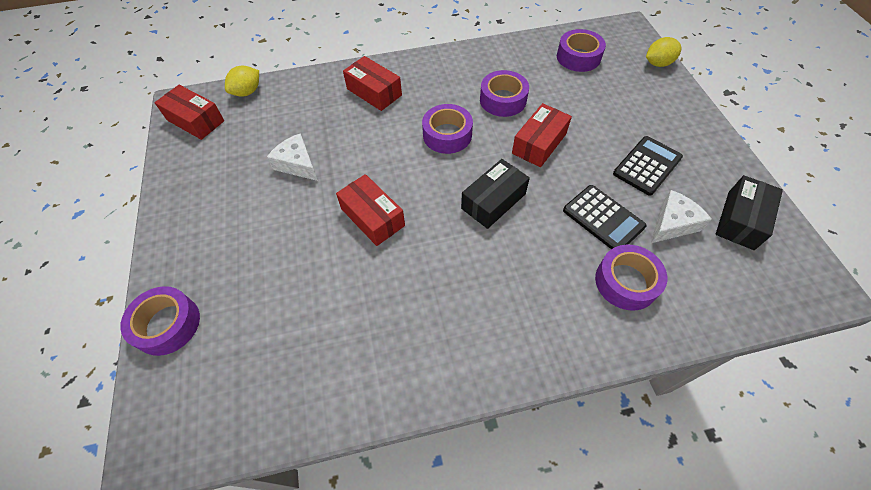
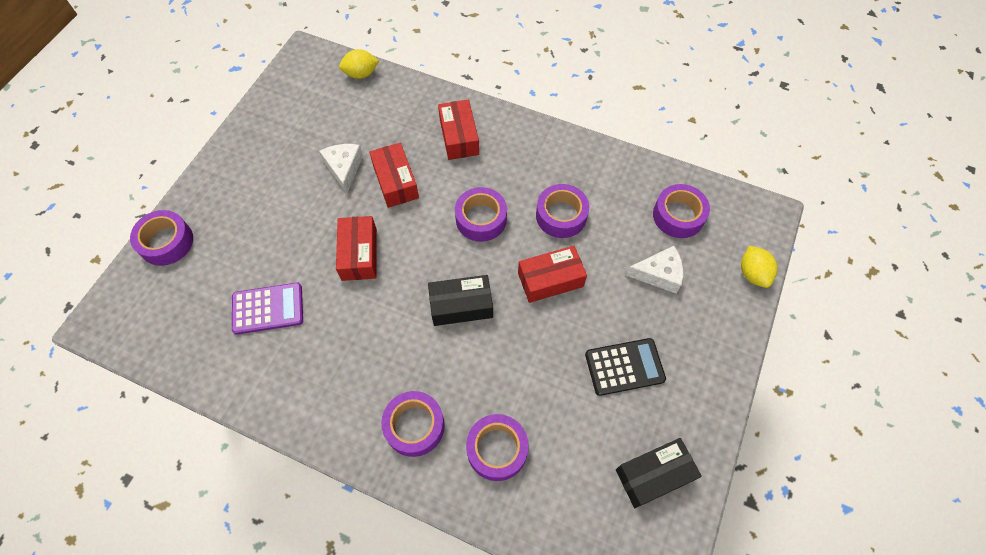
camera: 35 degrees right, 5 degrees up
red box [155,85,224,140] -> red box moved to [369,143,419,208]
black calculator [563,185,646,249] -> none
yellow lemon [646,37,682,67] -> yellow lemon turned 60 degrees clockwise [741,246,778,288]
white cheese [651,190,712,243] -> white cheese moved to [626,246,683,293]
none -> purple calculator [232,283,303,335]
none -> purple tape [381,391,445,457]

